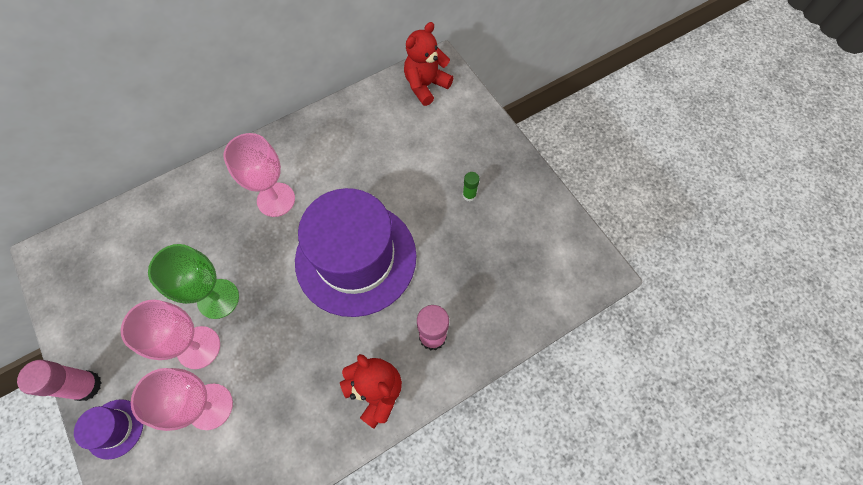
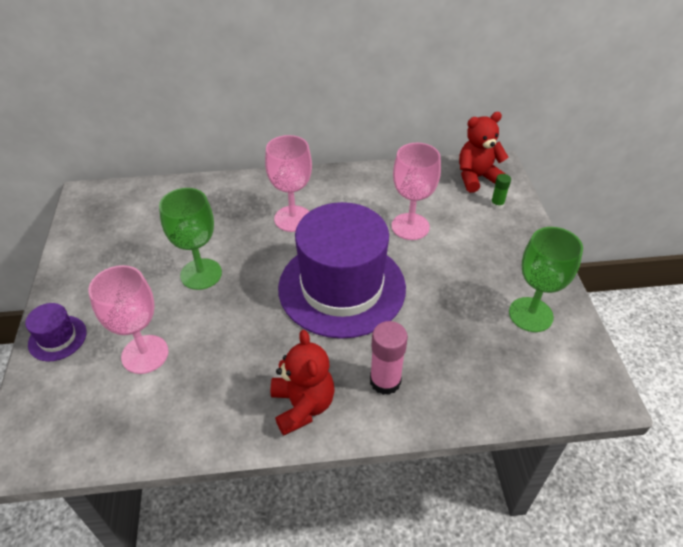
camera: 25 degrees right, 20 degrees down
pink glue stick [17,360,102,401] -> none
pink goblet [121,300,220,369] -> pink goblet moved to [392,143,441,240]
green glue stick [462,172,480,201] -> green glue stick moved to [491,174,511,209]
none -> green goblet [509,227,583,332]

